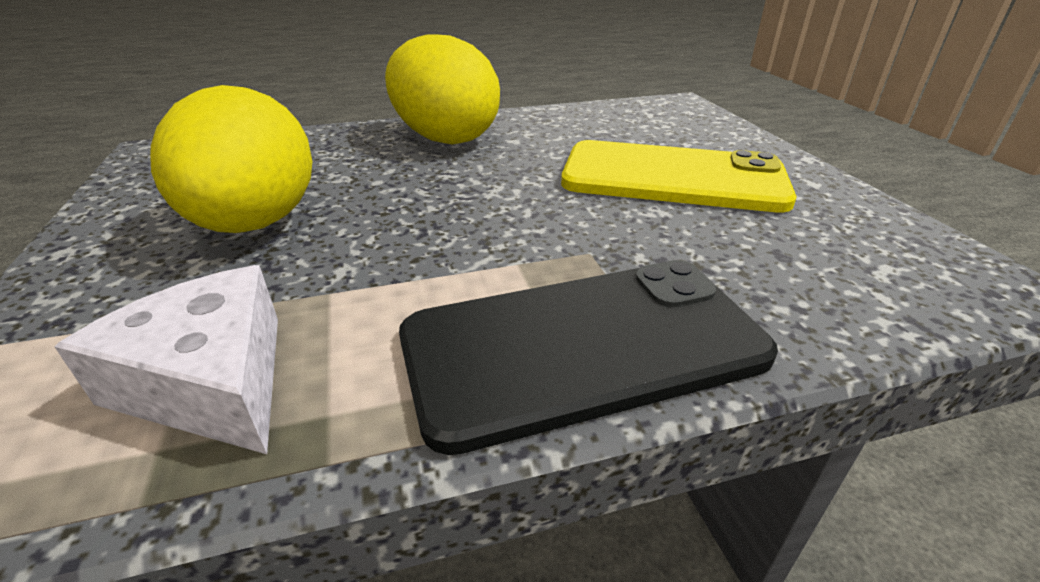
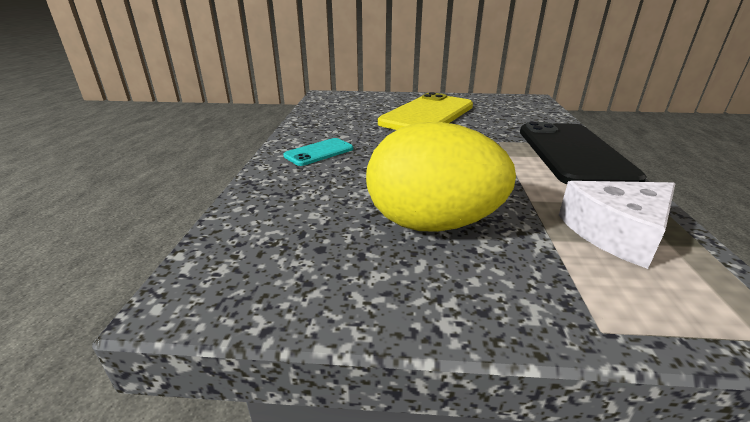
camera: 70 degrees left, 5 degrees down
yellow egg [385,34,500,144] -> turquoise phone [283,138,353,166]

